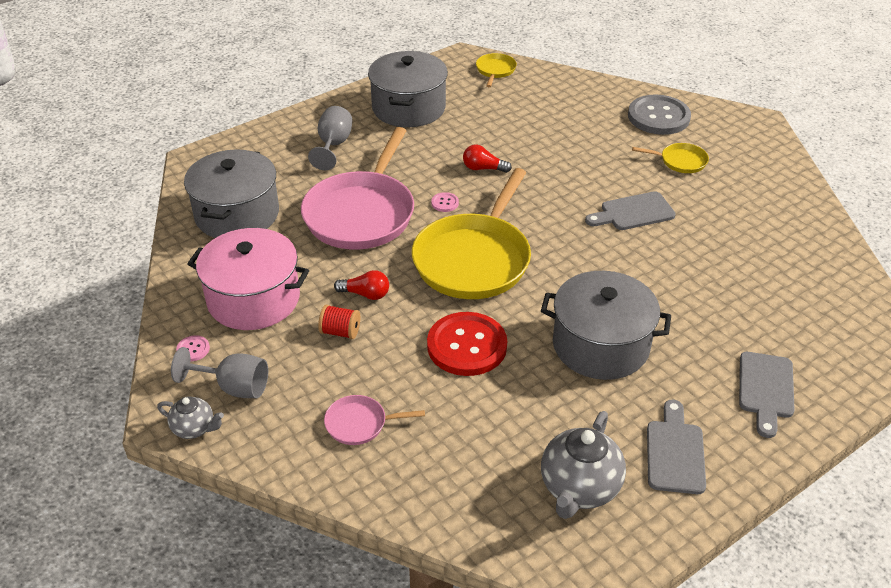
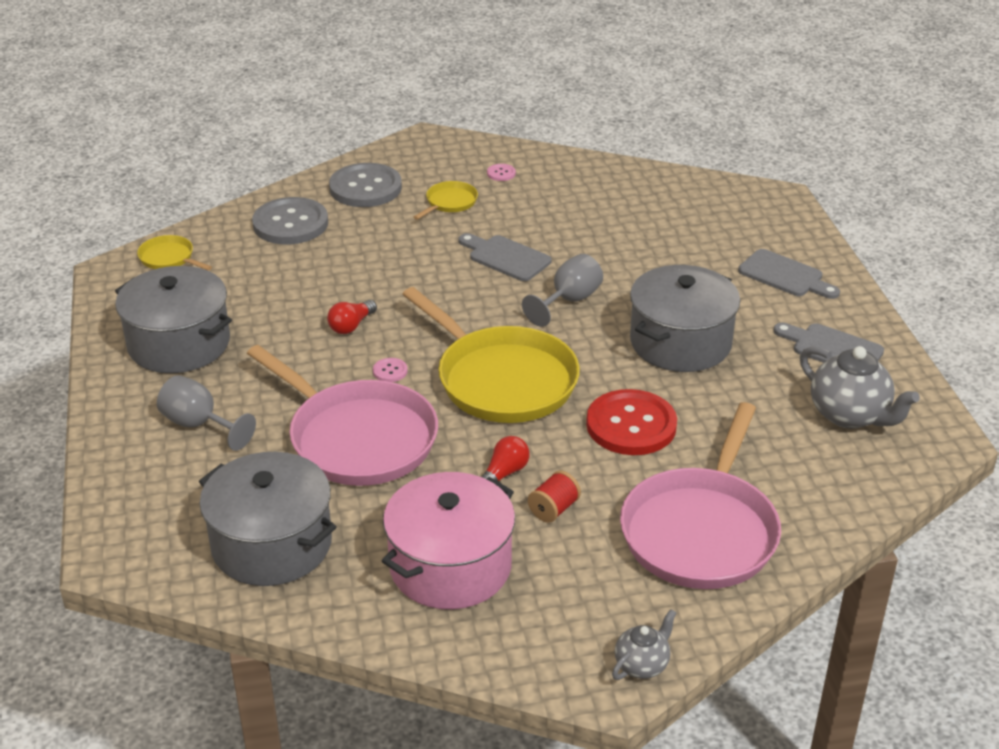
camera: 65 degrees left, 5 degrees down
grey goblet [171,347,268,398] -> grey goblet moved to [522,254,603,327]
pink button [176,335,210,361] -> pink button moved to [487,164,516,181]
pink pan [324,395,425,445] -> pink pan [620,402,781,589], size x2.28
grey cutting board [585,191,676,230] -> grey cutting board turned 120 degrees clockwise [459,233,552,281]
none -> grey button [252,197,328,244]

